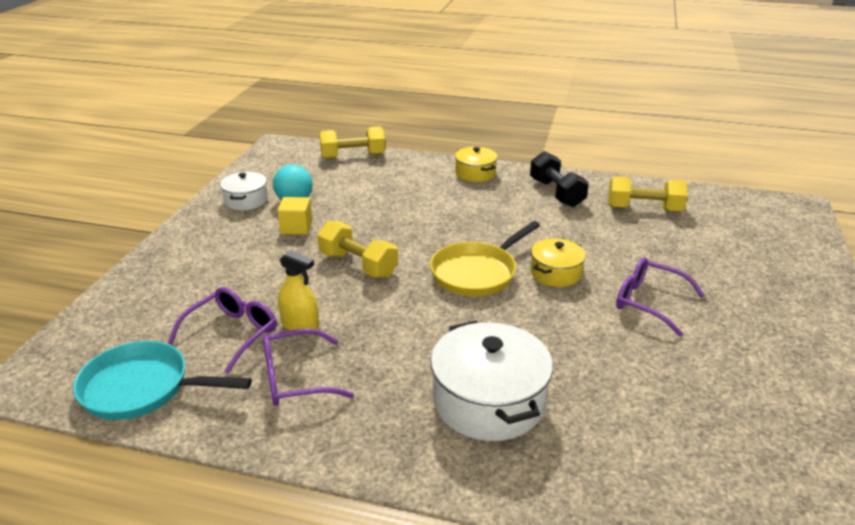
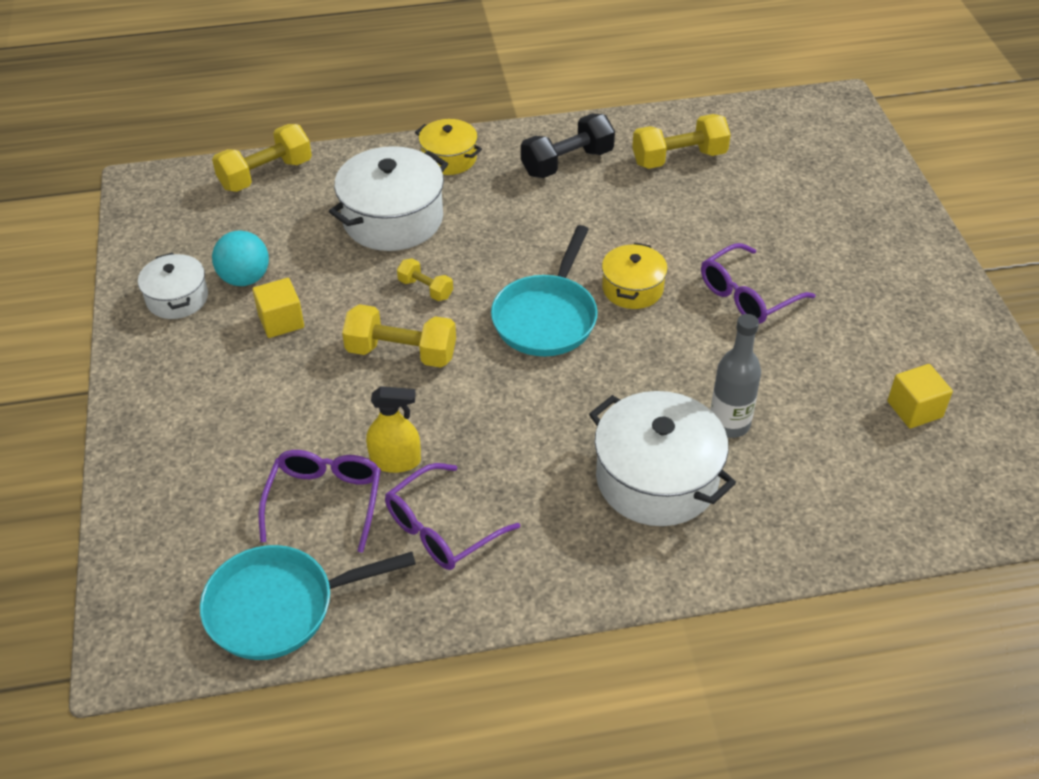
camera: 25 degrees left, 15 degrees up
yellow pan [430,221,540,297] -> turquoise pan [491,225,598,356]
black dumbbell [530,151,589,207] -> black dumbbell turned 75 degrees counterclockwise [521,114,615,178]
purple glasses [616,257,705,336] -> purple glasses turned 45 degrees counterclockwise [701,243,815,324]
none -> white pot [329,146,448,251]
none -> yellow dumbbell [397,258,453,301]
none -> grey bottle [710,314,761,438]
none -> yellow cube [887,364,953,428]

